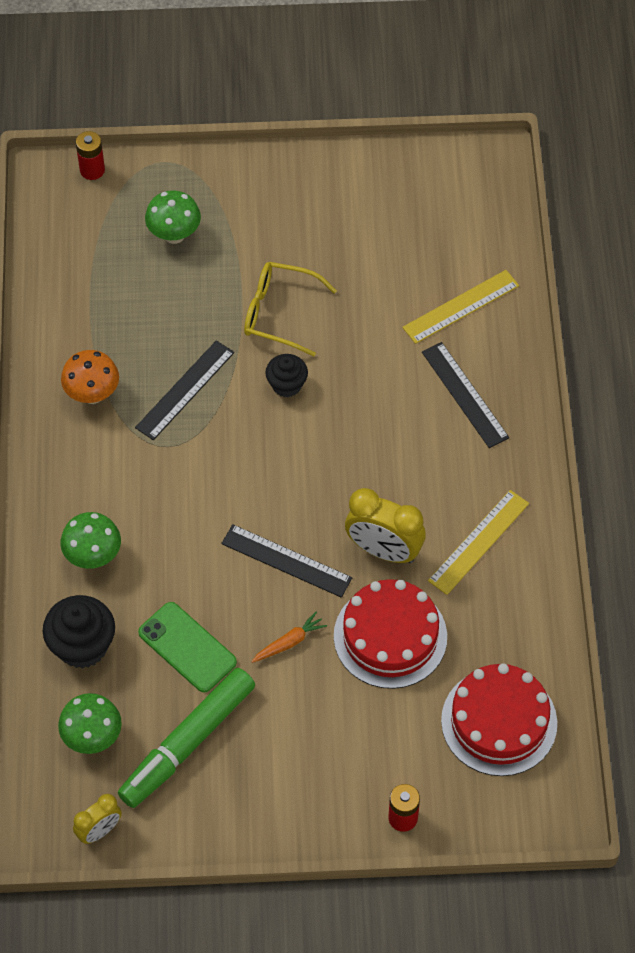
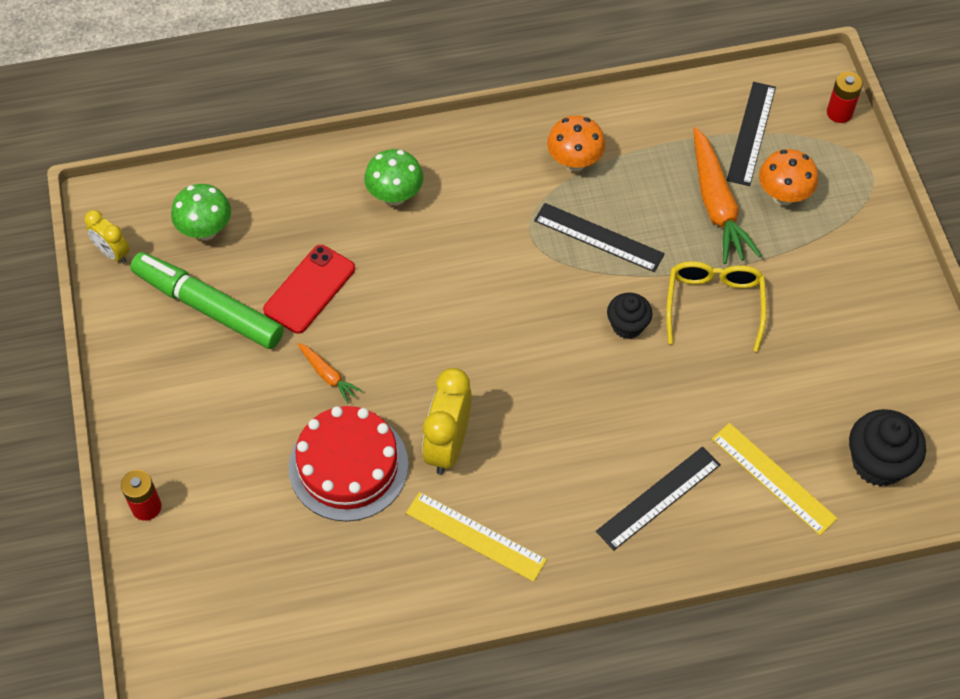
camera: 80 degrees right, 0 degrees up
black cupcake [43,595,115,669] -> black cupcake moved to [849,409,926,487]
green phone [138,602,237,693] -> red phone [263,245,355,334]
green mushroom [145,190,201,244] -> orange mushroom [759,149,818,205]
black ruler [221,524,352,598] -> black ruler moved to [727,82,776,186]
red cake [441,663,557,776] -> none
none -> orange carrot [694,127,762,264]

